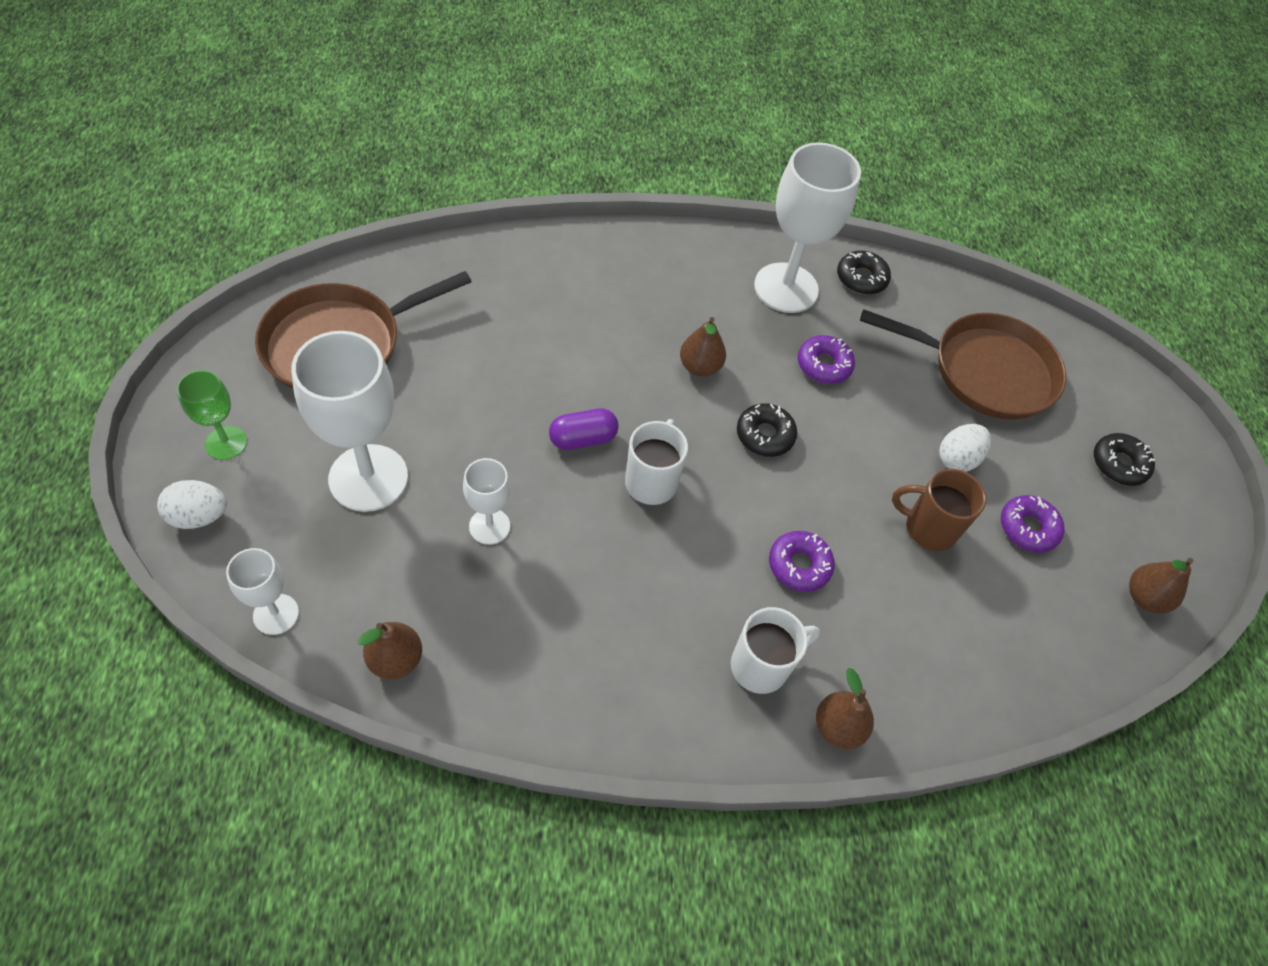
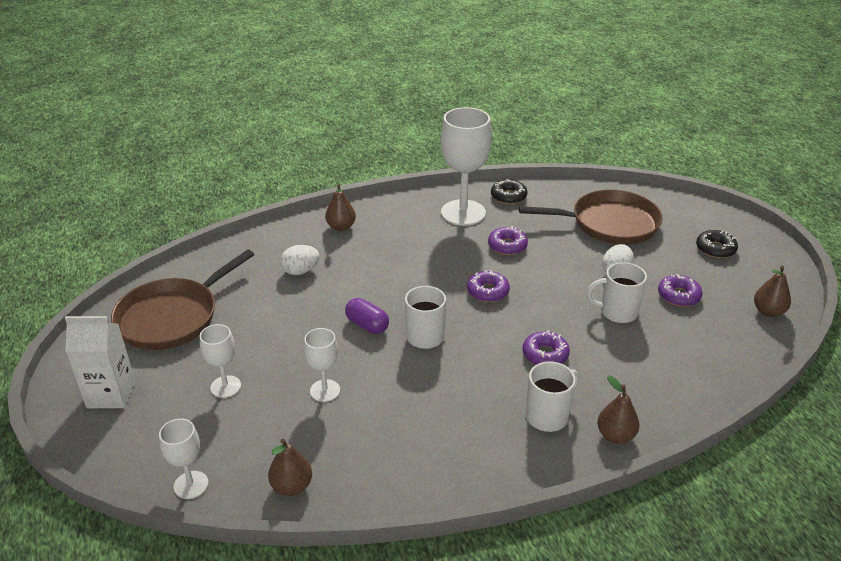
camera: 10 degrees left, 20 degrees down
white egg [157,480,227,529] -> white egg moved to [280,245,320,275]
green goblet [177,370,247,460] -> white carton [65,316,135,408]
white goblet [291,331,408,512] -> white goblet [200,324,241,398], size x0.52
purple capsule [549,408,619,450] -> purple capsule turned 75 degrees clockwise [345,298,389,334]
brown pear [680,317,726,377] -> brown pear moved to [325,184,356,231]
black donut [737,403,797,457] -> purple donut [467,270,510,302]
brown mug [892,469,986,551] -> white mug [586,262,647,323]

